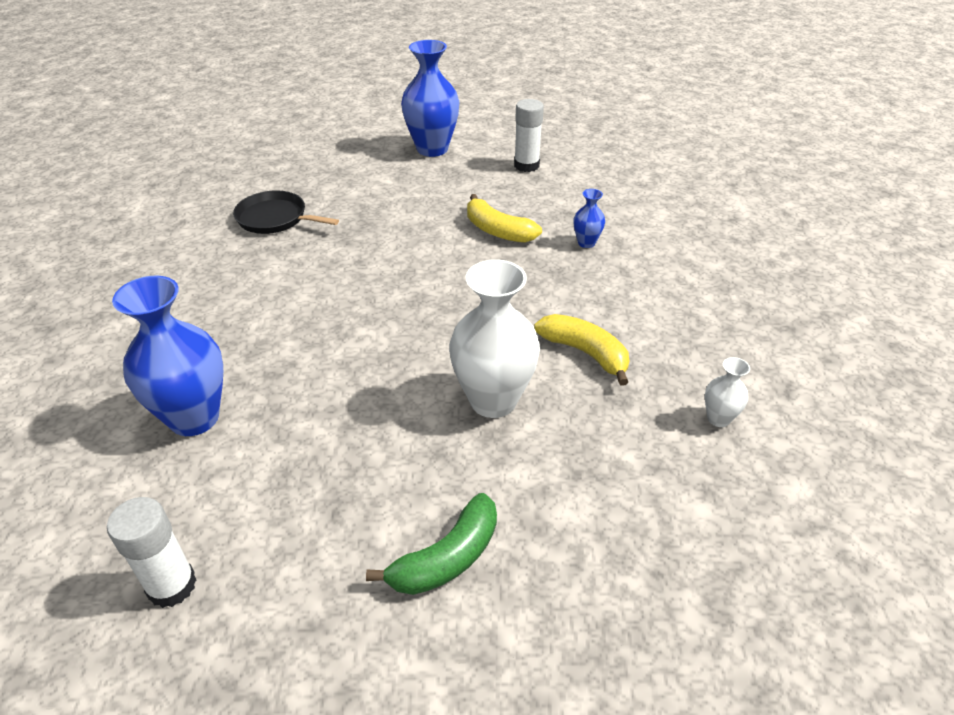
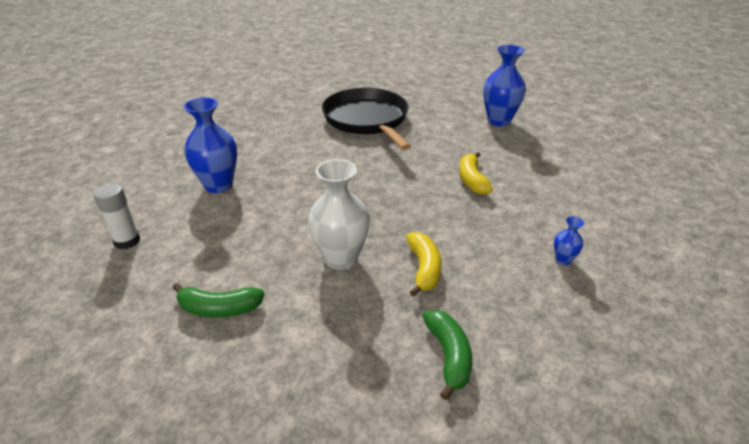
camera: 45 degrees right, 5 degrees down
black pan [233,190,339,234] -> black pan [322,88,411,150], size x1.97
white glue stick [514,99,544,172] -> none
blue vase [573,189,605,248] -> blue vase moved to [554,216,584,265]
white vase [705,357,750,427] -> green banana [422,310,472,400]

